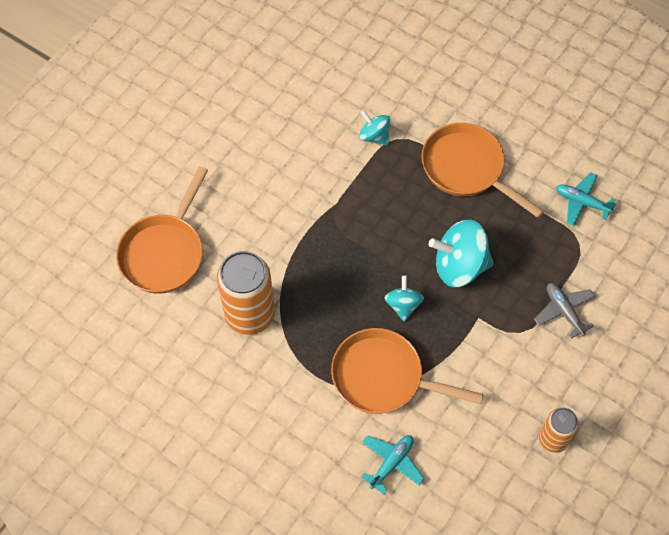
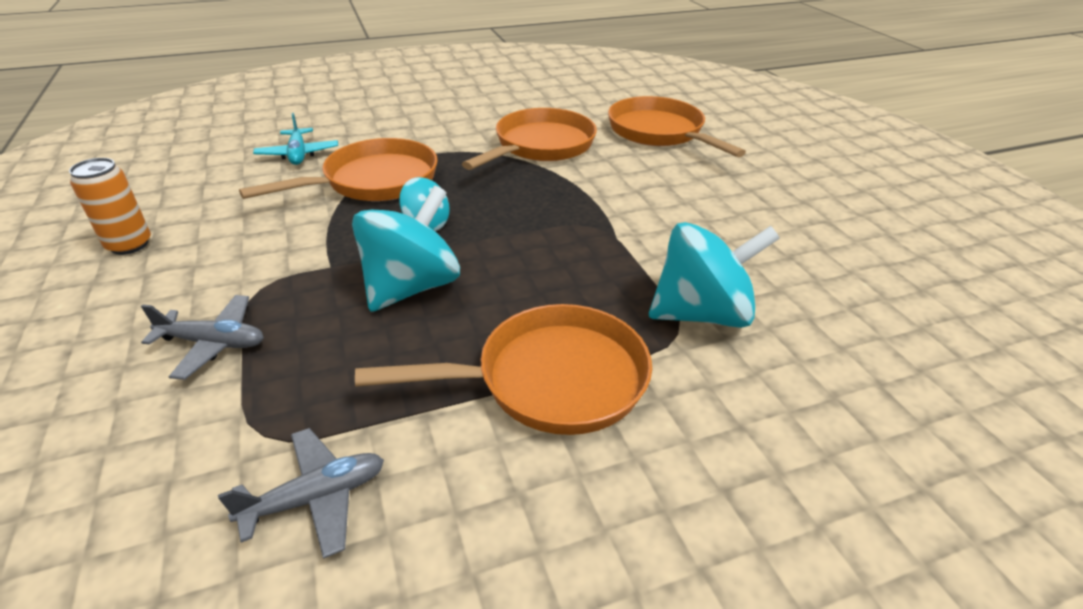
camera: 125 degrees right, 25 degrees down
orange can [217,251,275,335] -> orange pan [462,108,597,170]
turquoise spinning top [359,110,390,146] -> turquoise spinning top [649,222,780,328], size x1.79
turquoise plane [556,172,617,226] -> grey plane [218,428,384,559]

